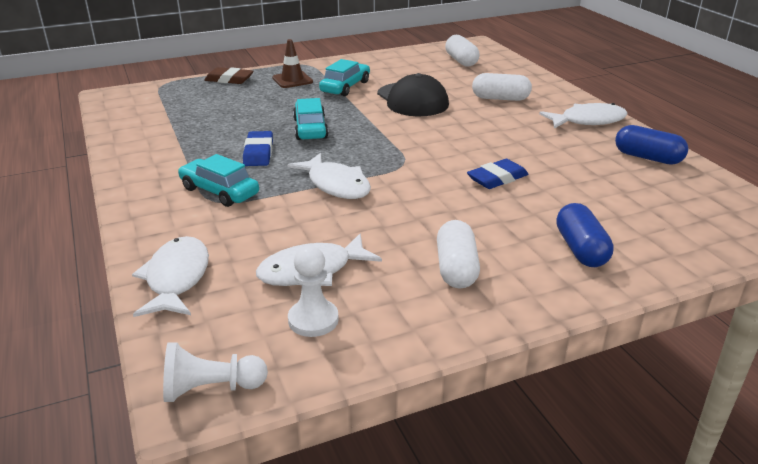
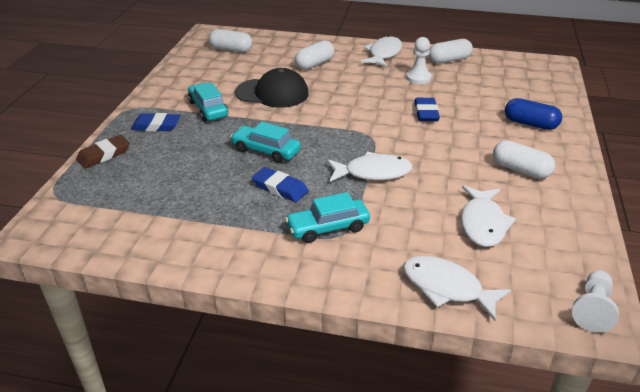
camera: 55 degrees left, 5 degrees up
brown traffic cone [272,39,313,88] -> blue eraser [131,113,181,132]
white pawn [288,246,339,337] -> white pawn moved to [406,37,432,84]
blue capsule [615,125,688,165] -> white capsule [429,39,473,64]

